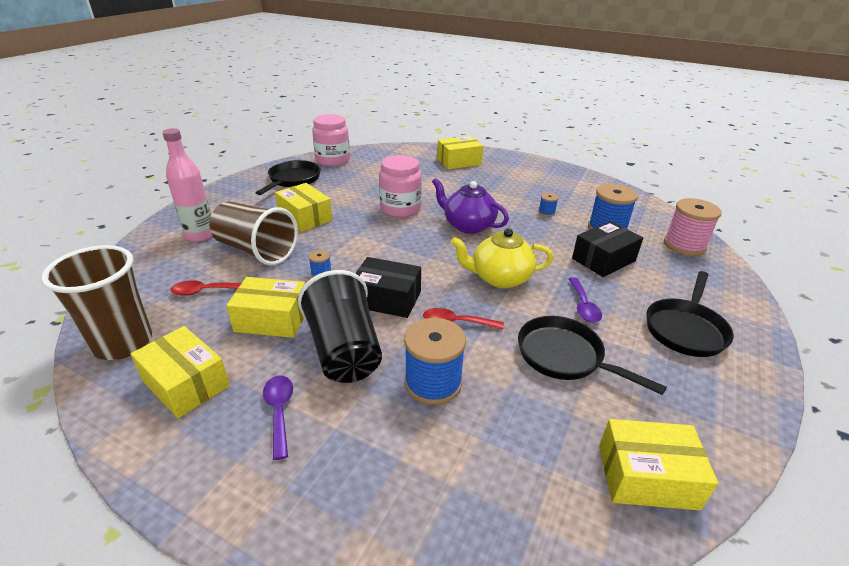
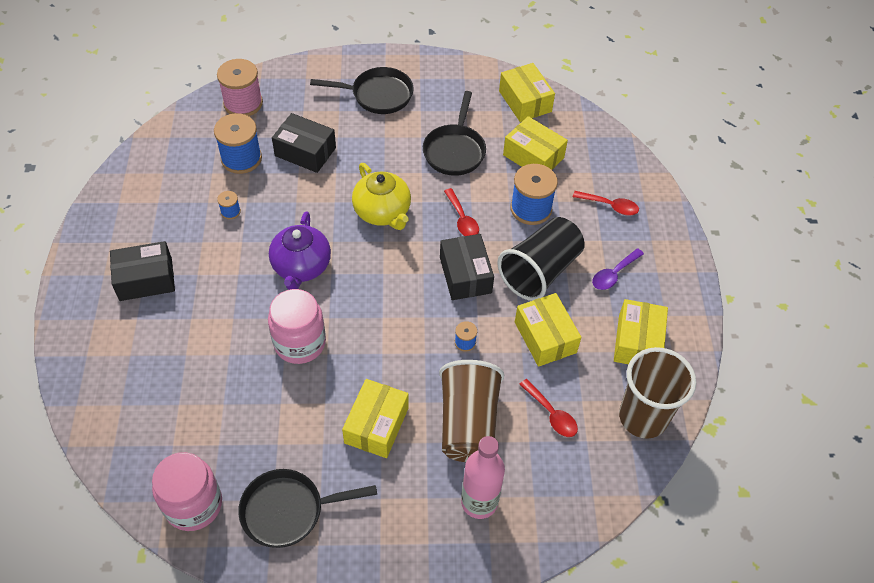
camera: 120 degrees left, 20 degrees up
yellow box [437,136,483,169] -> yellow box moved to [503,116,568,170]
purple spoon [569,277,602,323] -> none
none -> black box [110,241,175,301]
none -> red spoon [573,191,639,215]

